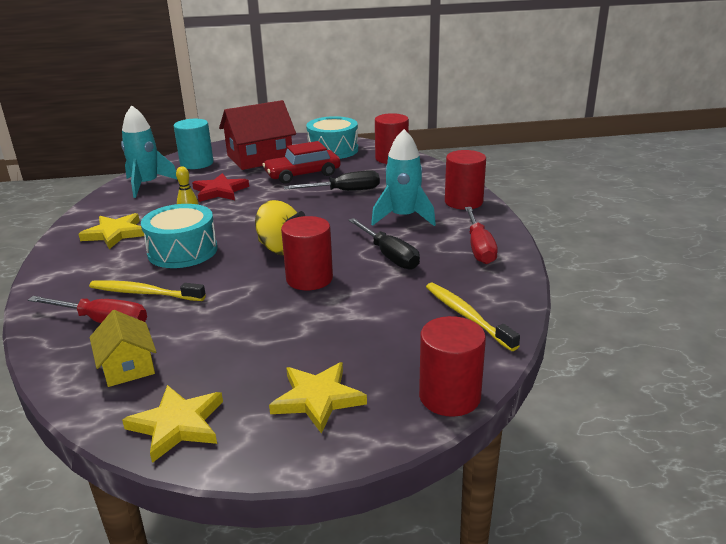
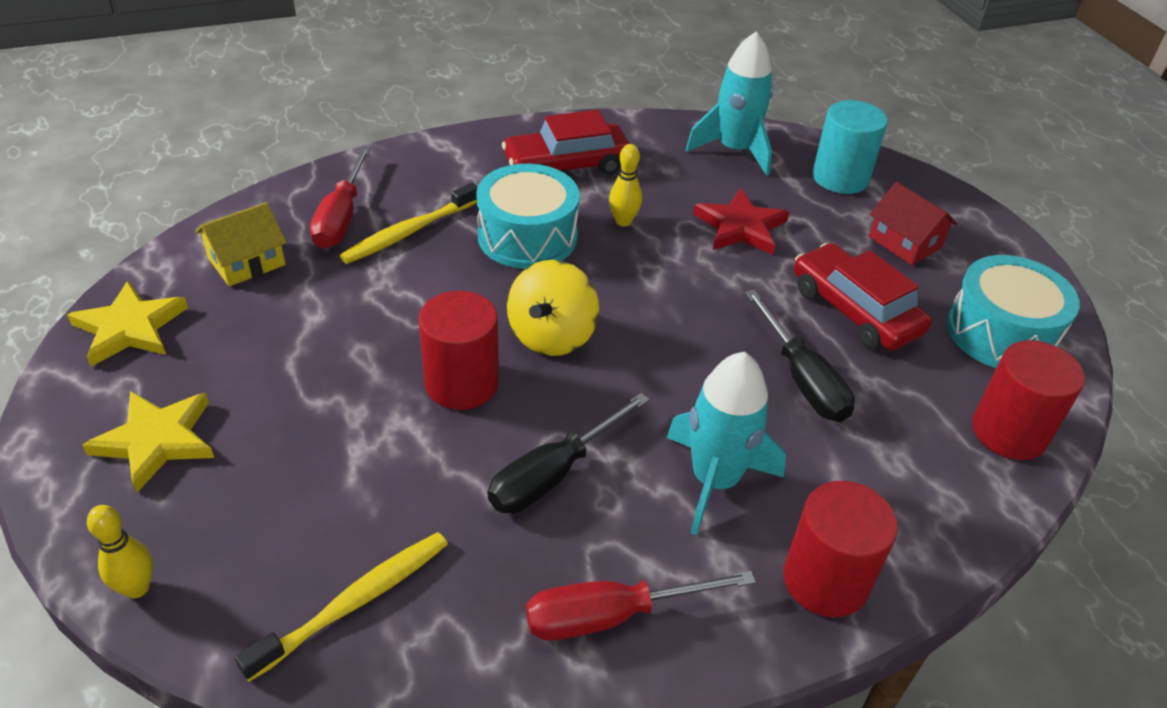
camera: 75 degrees right, 15 degrees up
yellow star [79,213,144,249] -> red car [502,110,630,175]
yellow toothbrush [89,280,206,301] -> yellow toothbrush turned 135 degrees counterclockwise [340,182,478,264]
red house [219,100,296,170] -> red house [869,182,957,265], size x0.55
red cylinder [419,316,486,417] -> yellow bowling pin [87,505,153,598]

